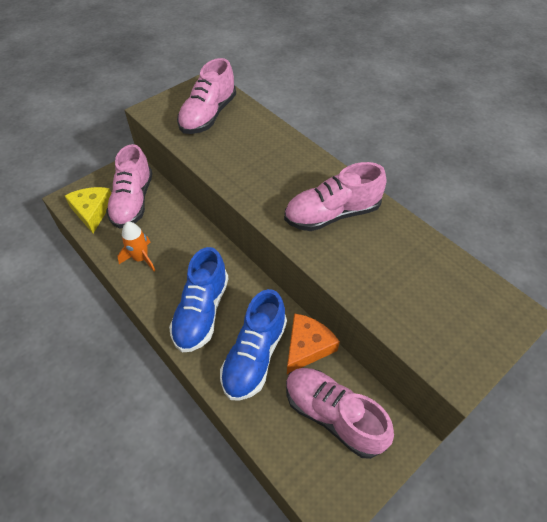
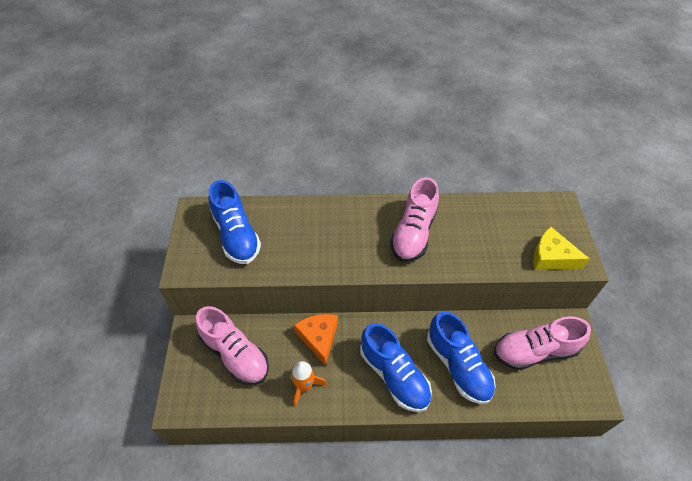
camera: 50 degrees left, 0 degrees up
yellow cheese [65,187,111,233] -> yellow cheese moved to [533,227,590,270]
pink shoe [177,58,236,134] -> blue shoe [209,180,261,264]
orange cheese [287,313,340,374] -> orange cheese moved to [294,314,338,366]

